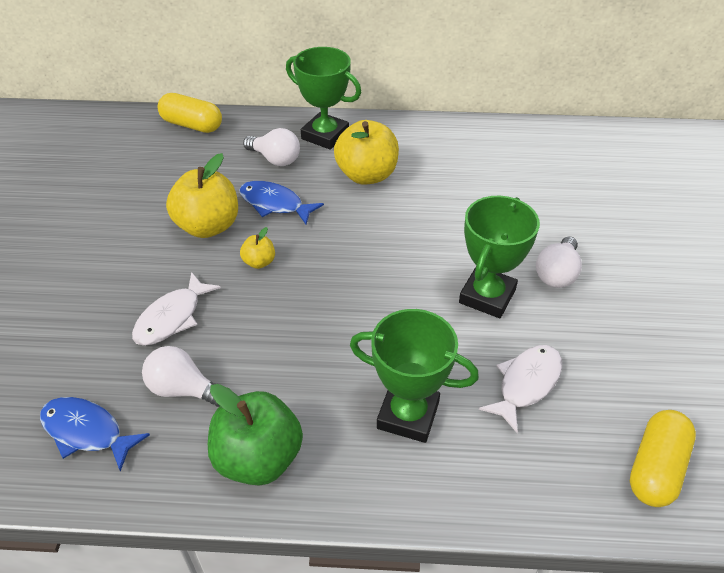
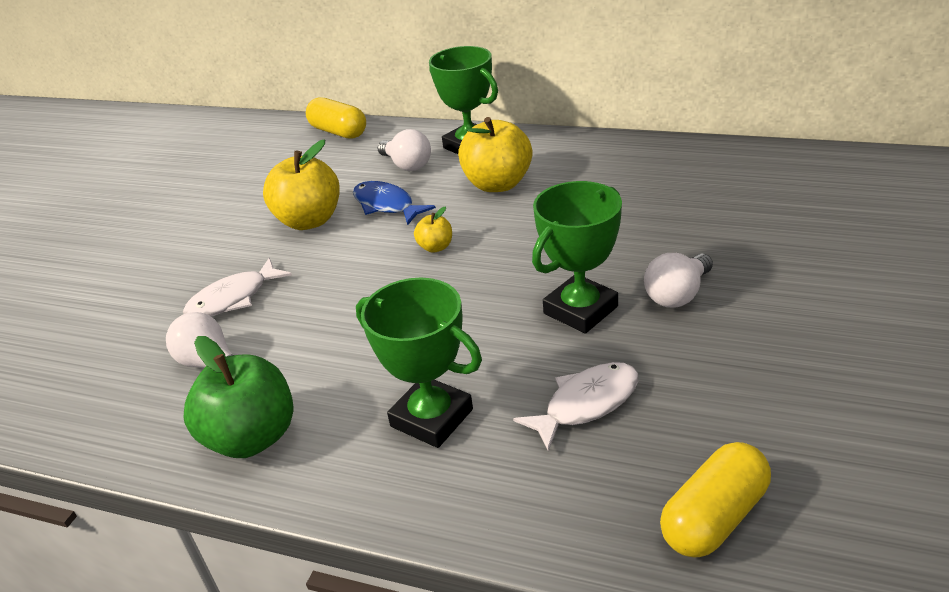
camera: 20 degrees right, 10 degrees down
blue fish [40,397,150,471] -> none
yellow apple [240,227,275,269] -> yellow apple moved to [414,206,452,253]

